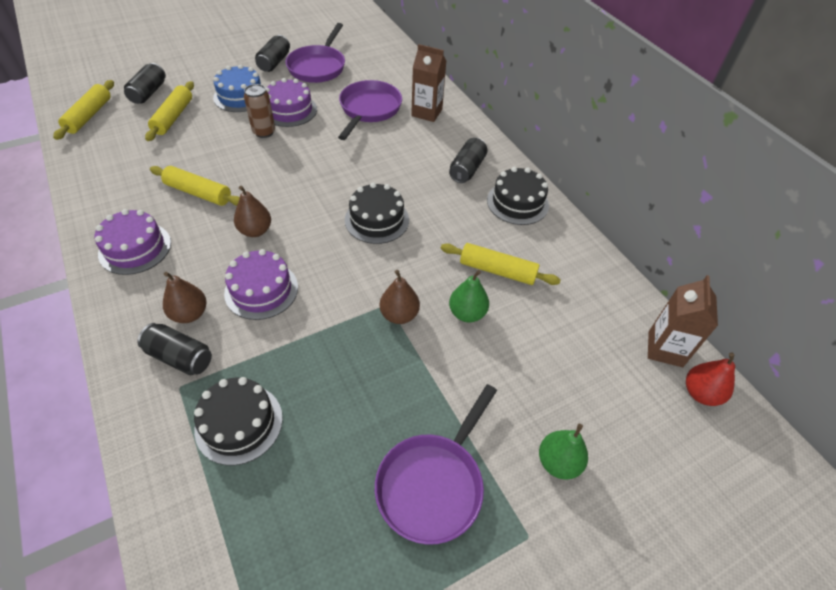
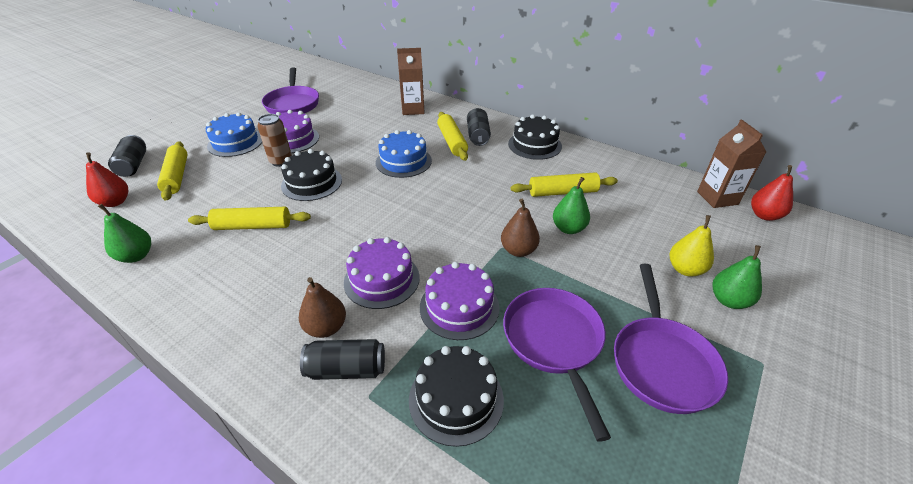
camera: 25 degrees left, 10 degrees down
yellow rolling pin [53,80,114,140] -> yellow rolling pin moved to [437,112,468,161]
purple cake [95,209,171,275] -> purple cake moved to [420,262,499,340]
brown pear [234,186,271,237] -> none
black can [255,35,290,72] -> none
purple pan [338,80,402,140] -> purple pan moved to [503,288,611,442]
black cake [345,183,409,244] -> black cake moved to [281,149,342,201]
none -> red pear [86,152,128,207]
none -> green pear [98,204,151,263]
none -> blue cake [376,130,432,178]
none -> yellow pear [670,215,714,277]

